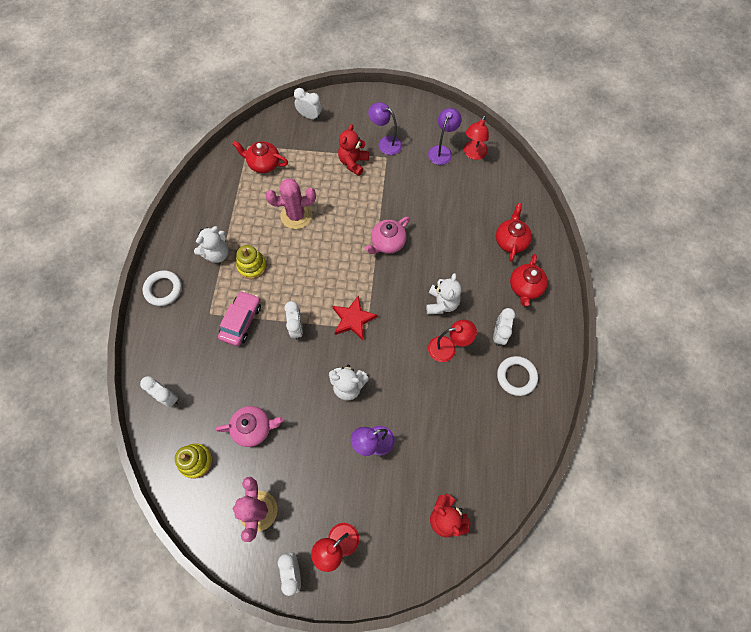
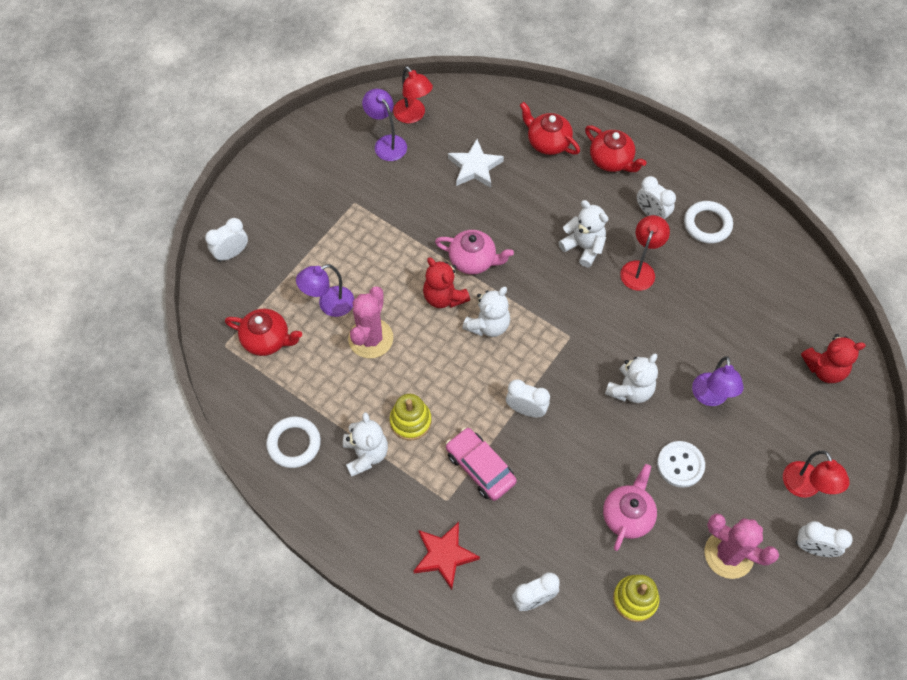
camera: 60 degrees left, 5 degrees down
white ring [143,270,182,306] -> white ring moved to [266,417,321,468]
red teapot [232,141,288,173] -> red teapot turned 120 degrees counterclockwise [225,309,302,356]
red star [332,295,377,340] -> red star moved to [414,522,480,590]
red teddy bear [338,124,369,176] -> red teddy bear moved to [423,257,470,308]
pink teapot [365,217,410,254] -> pink teapot turned 60 degrees counterclockwise [435,230,514,275]
purple lamp [368,102,402,155] -> purple lamp moved to [296,264,354,317]
none -> white star [448,139,504,188]
none -> white teddy bear [462,287,510,337]
none -> white button [657,441,705,488]

